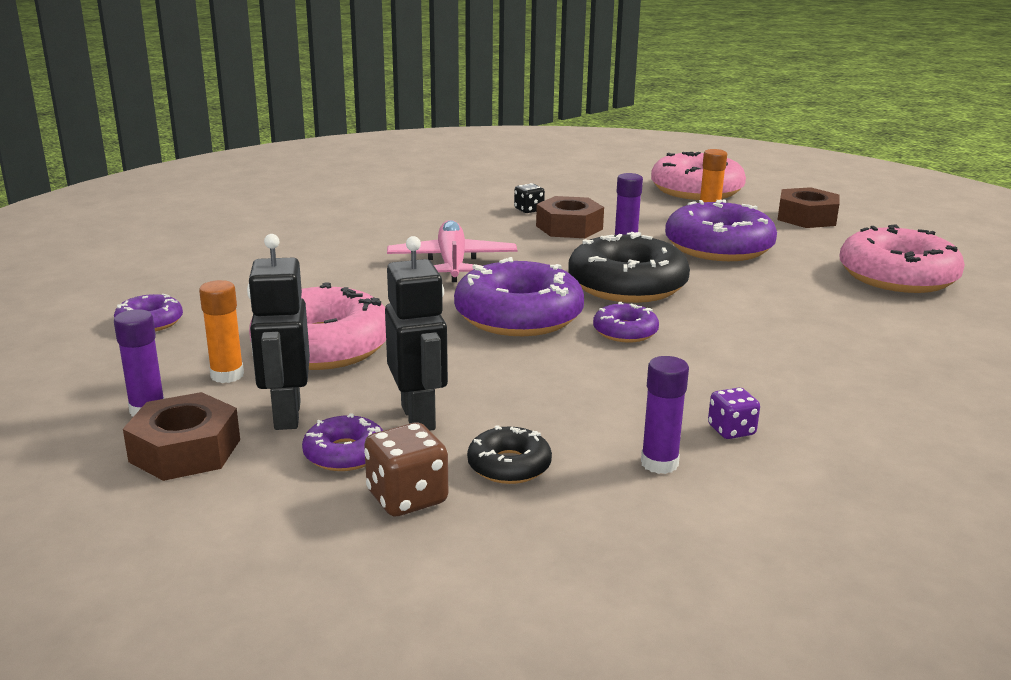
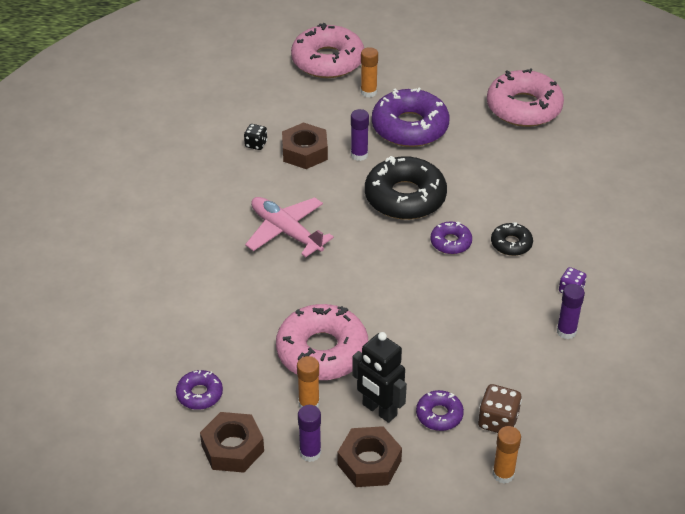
camera: 40 degrees left, 20 degrees up
black robot [385,236,448,431] -> none
purple donut [454,257,584,336] -> none
black donut [467,425,552,484] -> black donut moved to [491,222,533,256]
brown nut [777,187,840,228] -> brown nut moved to [200,412,264,473]
none -> orange glue stick [493,426,521,483]

